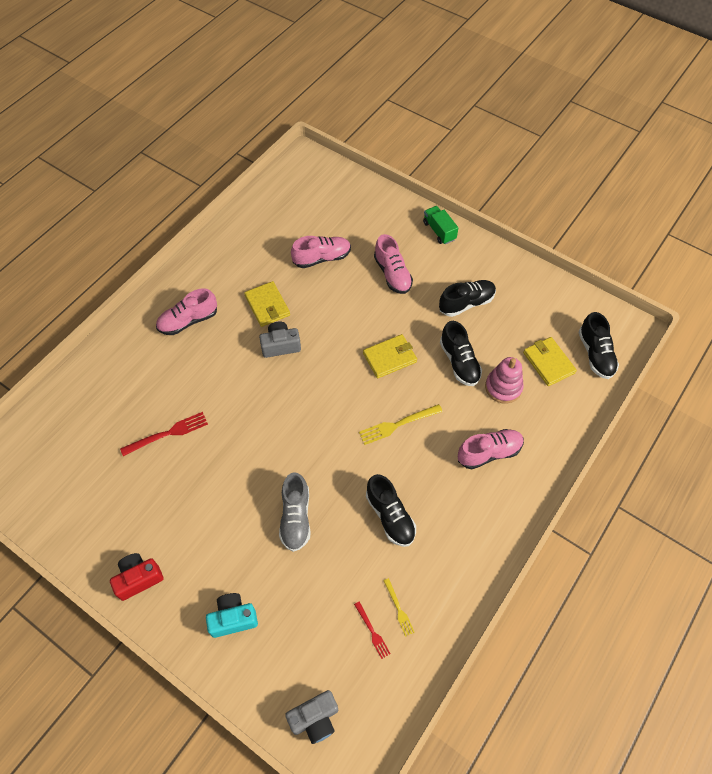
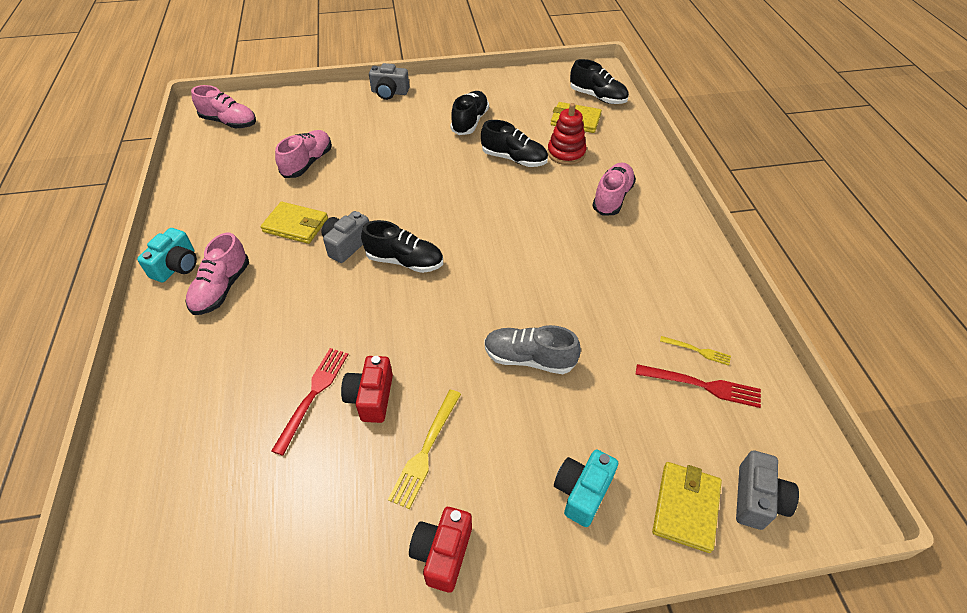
camera: 45 degrees left, 10 degrees down
grey shoe [279,472,311,552] -> grey shoe turned 150 degrees clockwise [484,325,581,374]
red fork [354,601,391,659] -> red fork [635,364,761,408], size x1.68
yellow fork [359,404,443,445] -> yellow fork moved to [388,390,461,509]
yellow wallet [363,334,417,378] -> yellow wallet moved to [652,462,722,553]
black shoe [366,474,416,547] -> black shoe moved to [361,220,443,273]
pink shoe [374,234,413,294] -> pink shoe moved to [191,85,256,128]
green truck [423,206,458,244] -> grey camera [369,63,409,100]
pink stacking toy [485,357,524,404] -> red stacking toy [547,103,587,165]
none -> turquoise camera [137,228,197,282]
none -> red camera [341,356,393,423]

